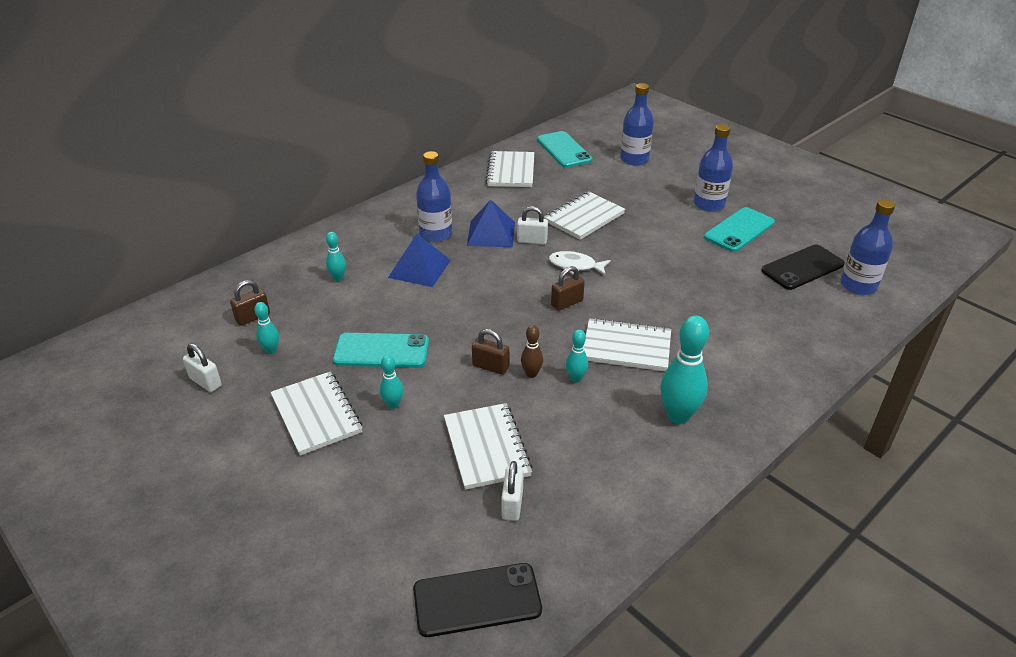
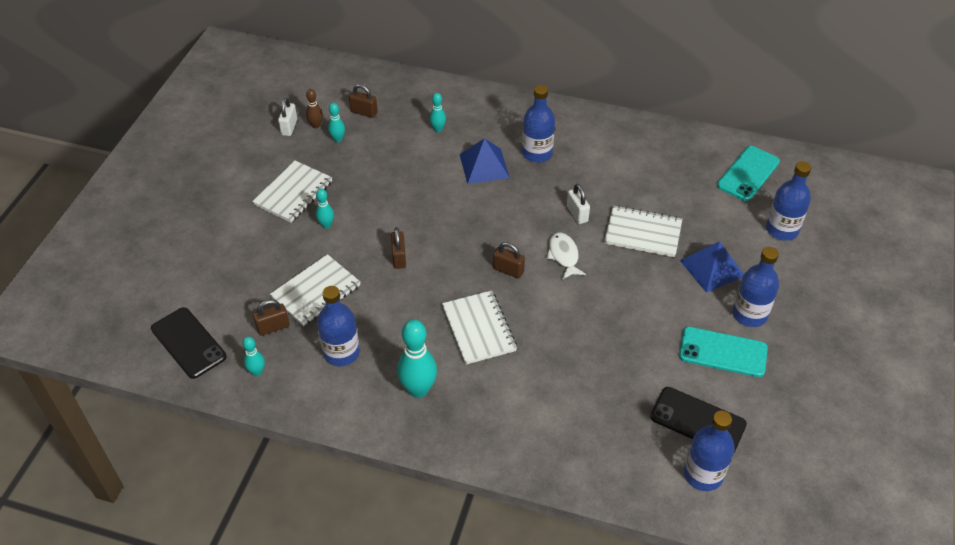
camera: 60 degrees right, 10 degrees up
turquoise phone [333,333,429,368] -> none
blue pyramid [467,200,515,247] -> blue pyramid moved to [680,241,744,293]
white notebook [486,151,534,187] -> none
white padlock [501,461,524,521] -> brown padlock [253,299,290,336]
brown bowling pin [521,325,543,378] -> brown bowling pin moved to [306,89,323,128]
turquoise bowling pin [566,329,588,382] -> turquoise bowling pin moved to [243,337,265,376]
none -> blue bottle [317,286,360,366]

